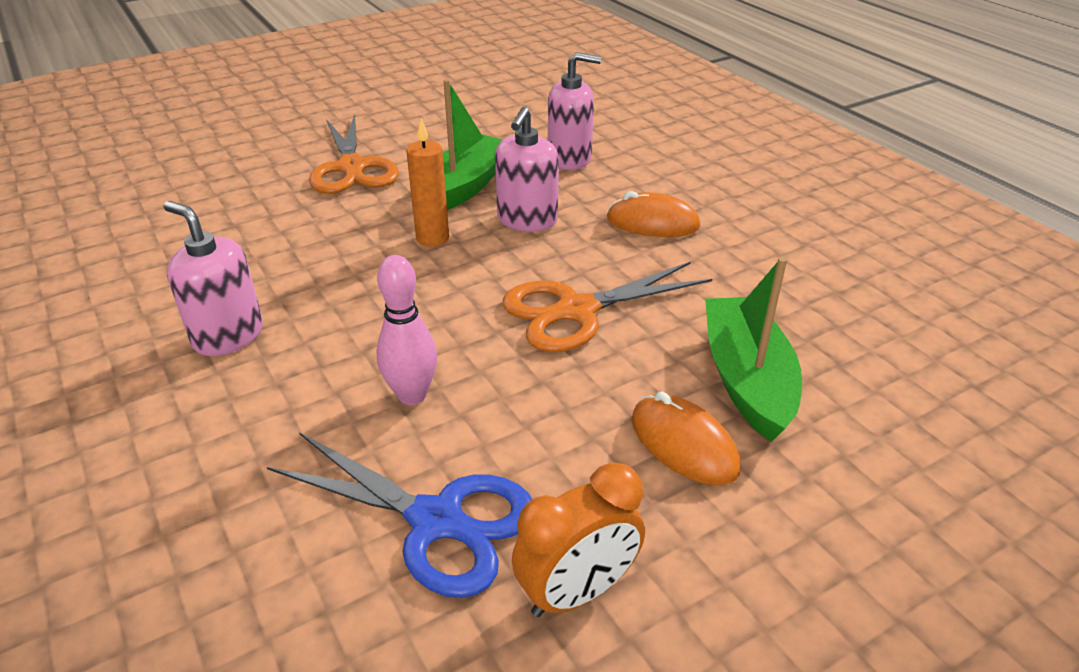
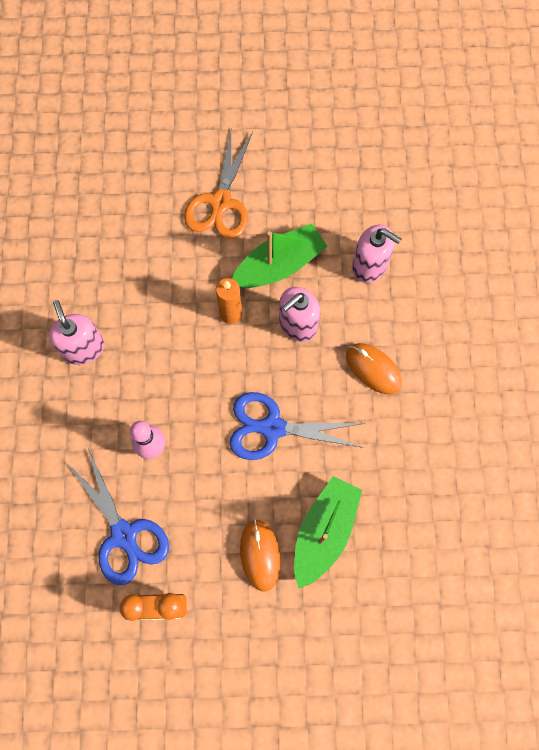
camera: 30 degrees right, 35 degrees up
orange scissors [503,262,712,352] -> blue scissors [230,392,365,460]

